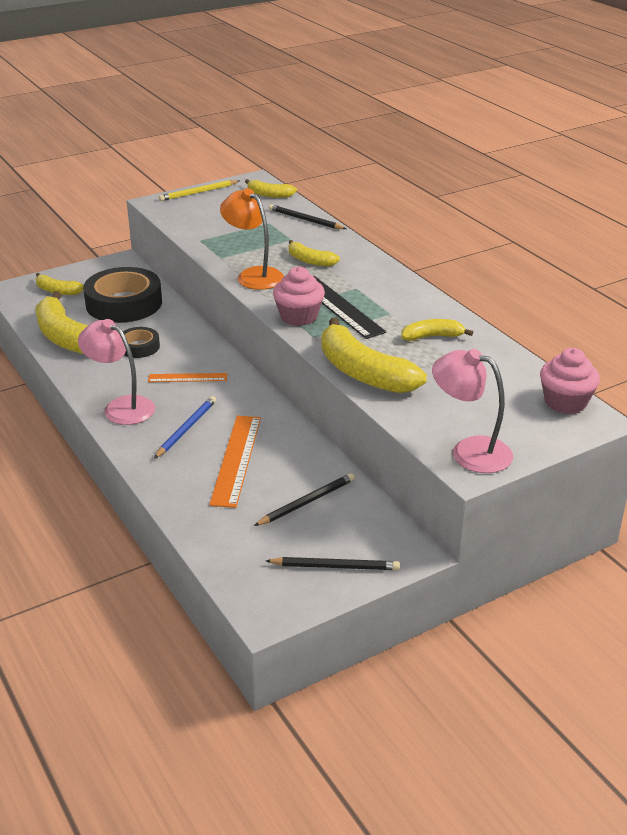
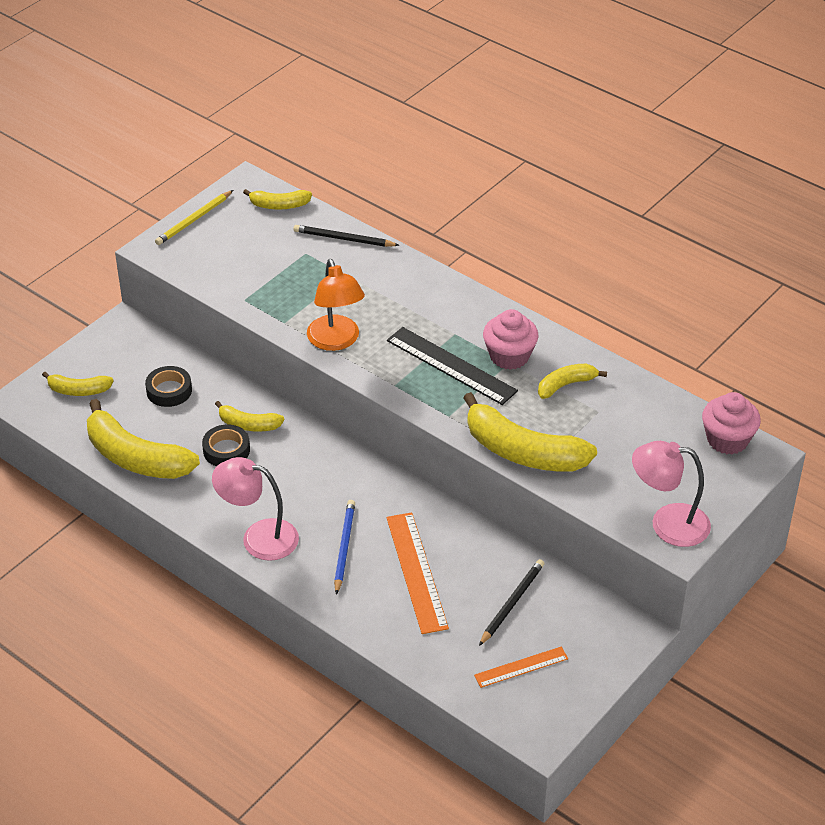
camera: 20 degrees left, 10 degrees up
black tape [83,267,162,323] -> black tape [145,366,192,407], size x0.51
orange ruler [148,373,227,382] -> orange ruler moved to [474,647,568,688]
orange lamp [220,188,284,290] -> orange lamp turned 135 degrees counterclockwise [307,259,365,351]
black pencil [266,557,400,570] -> none
pink cupcake [273,267,325,326] -> pink cupcake moved to [483,309,538,370]
yellow banana [289,240,340,267] -> yellow banana moved to [215,401,284,432]

